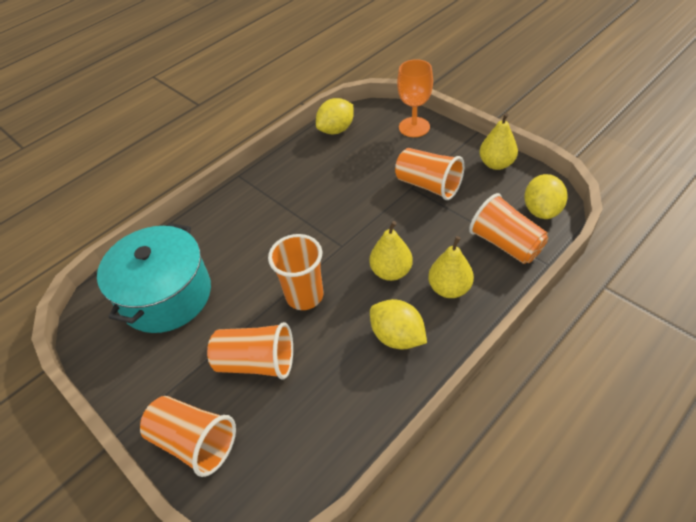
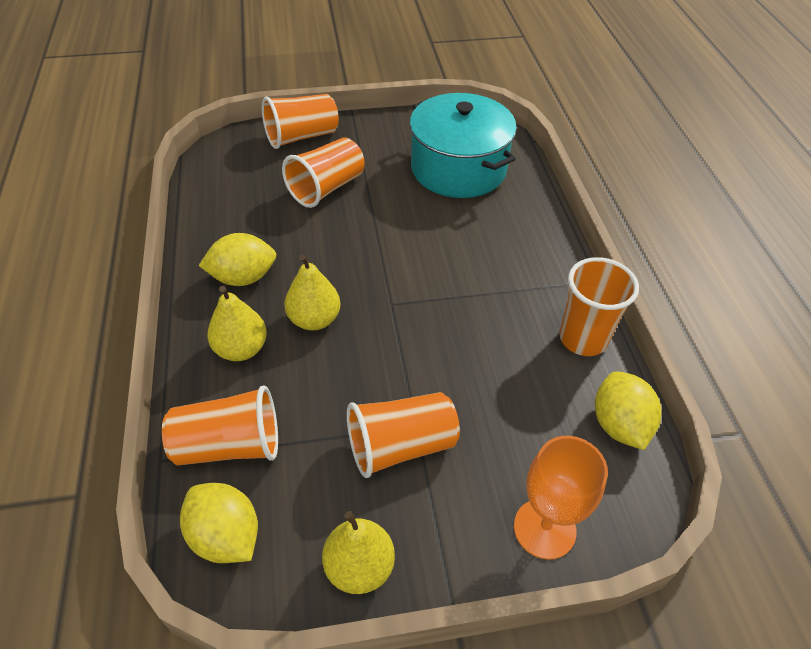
camera: 120 degrees right, 0 degrees up
orange cup [268,234,323,310] -> orange cup moved to [560,257,639,356]

